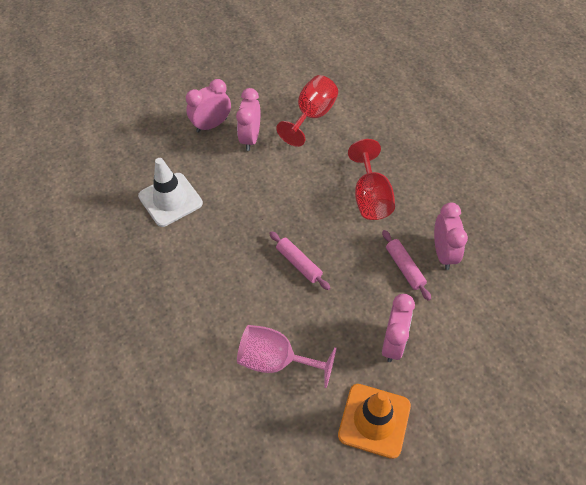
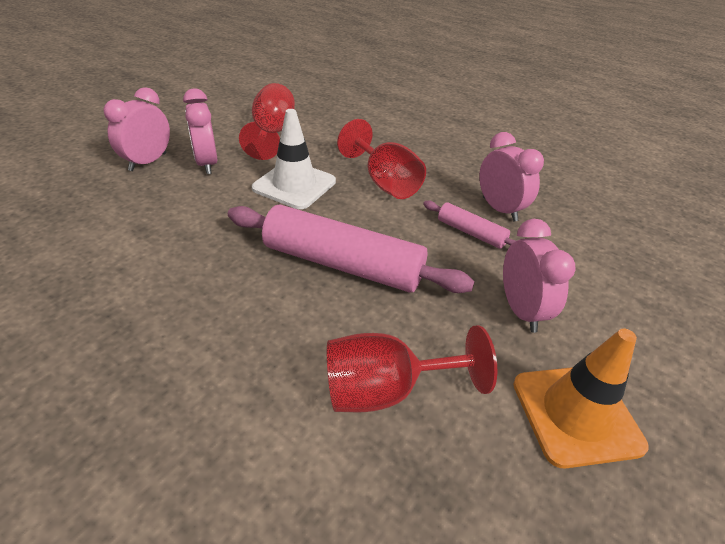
camera: 30 degrees left, 15 degrees down
white traffic cone [138,158,203,227] -> white traffic cone moved to [252,109,336,209]
pink goblet [237,325,337,388] -> red goblet [327,325,497,412]
pink rolling pin [269,231,330,290] -> pink rolling pin [228,204,475,293], size x2.04

